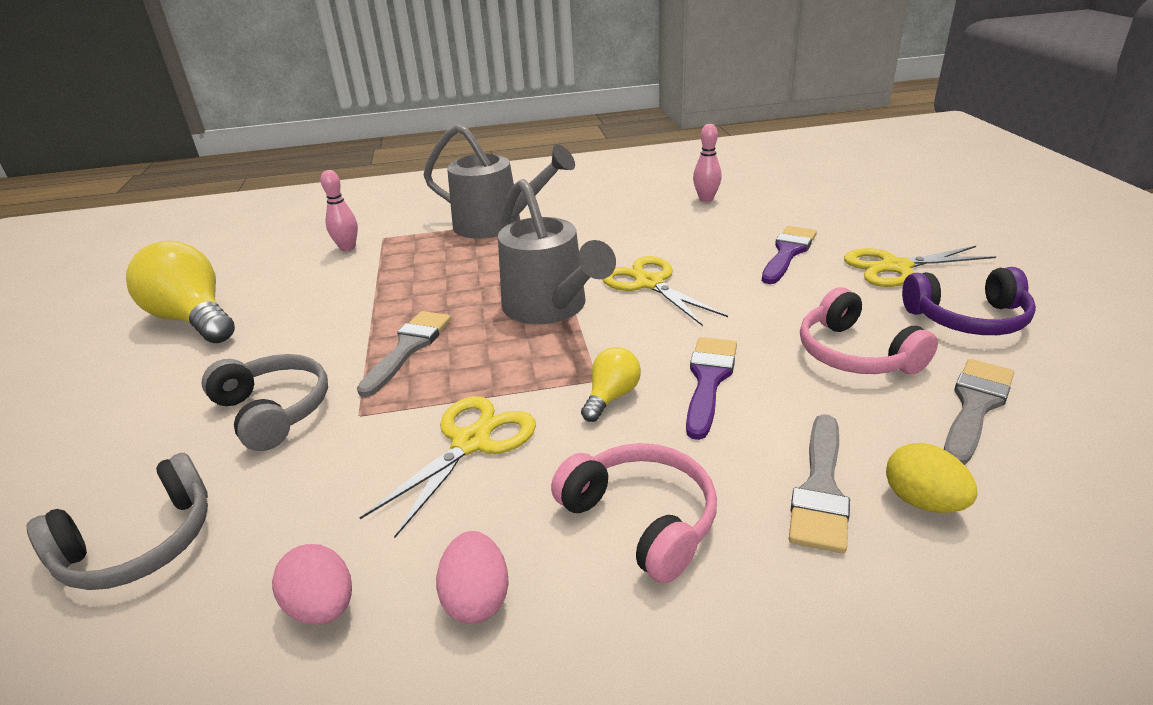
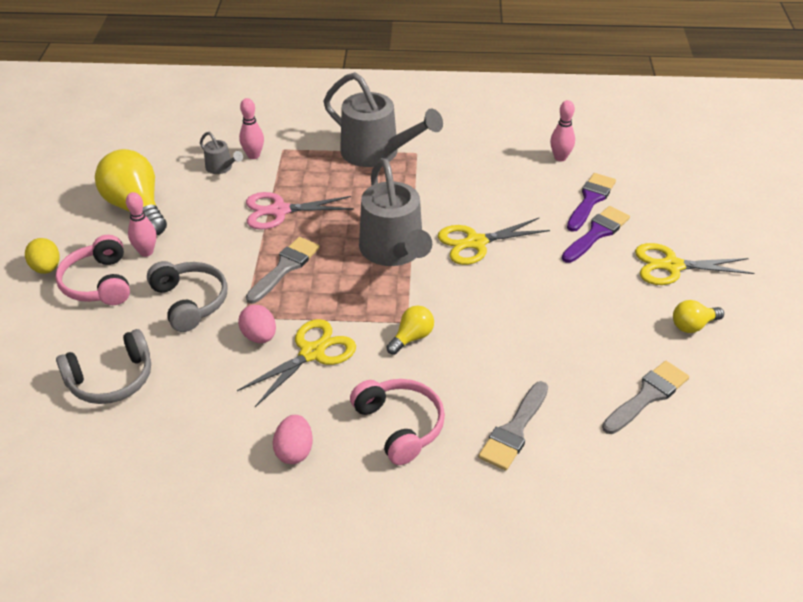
camera: 10 degrees right, 10 degrees up
pink egg [272,544,352,625] -> pink egg moved to [238,305,276,343]
yellow scissors [602,256,728,326] -> yellow scissors turned 90 degrees counterclockwise [438,217,550,265]
purple brush [686,337,737,440] -> purple brush moved to [567,173,616,232]
pink headphones [800,287,938,374] -> pink headphones moved to [55,235,130,305]
yellow egg [886,443,977,513] -> yellow egg moved to [25,238,60,274]
purple headphones [902,267,1036,335] -> yellow light bulb [673,300,724,333]
none -> pink bowling pin [126,192,156,257]
none -> grey watering can [200,132,243,174]
none -> pink scissors [246,192,354,230]

